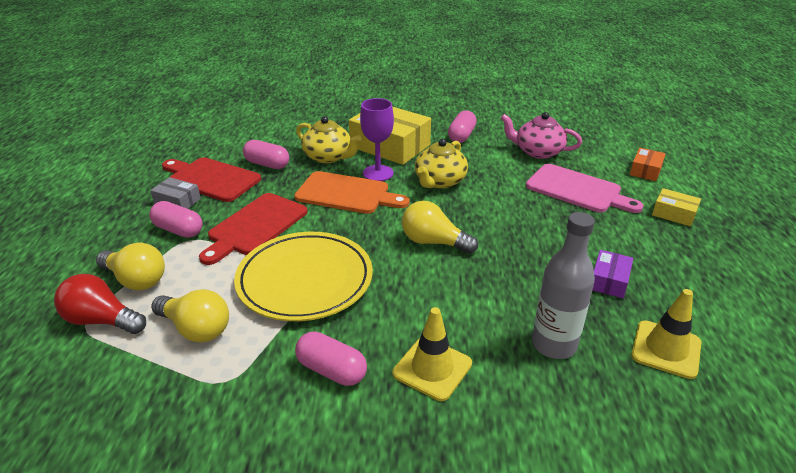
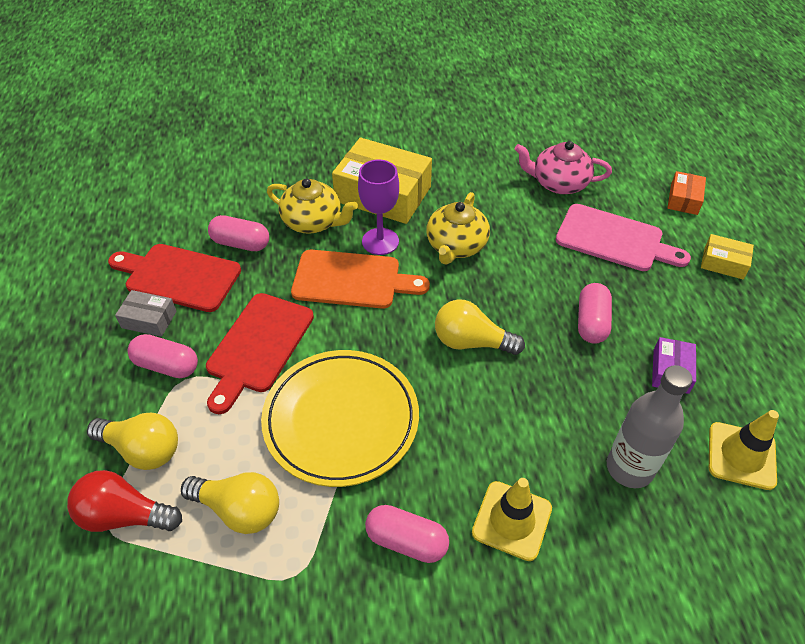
camera: 10 degrees left, 15 degrees up
pink capsule [448,110,477,143] -> pink capsule moved to [578,283,612,344]

